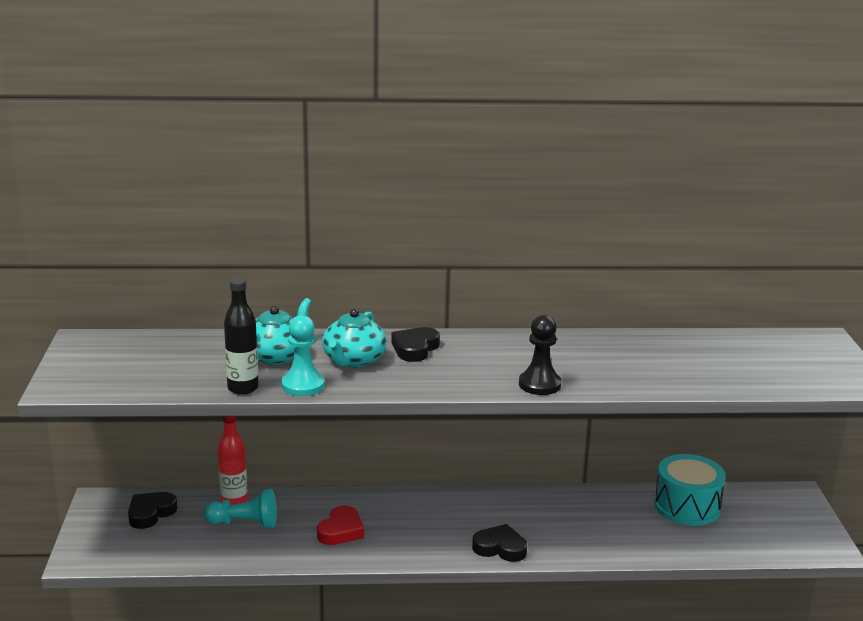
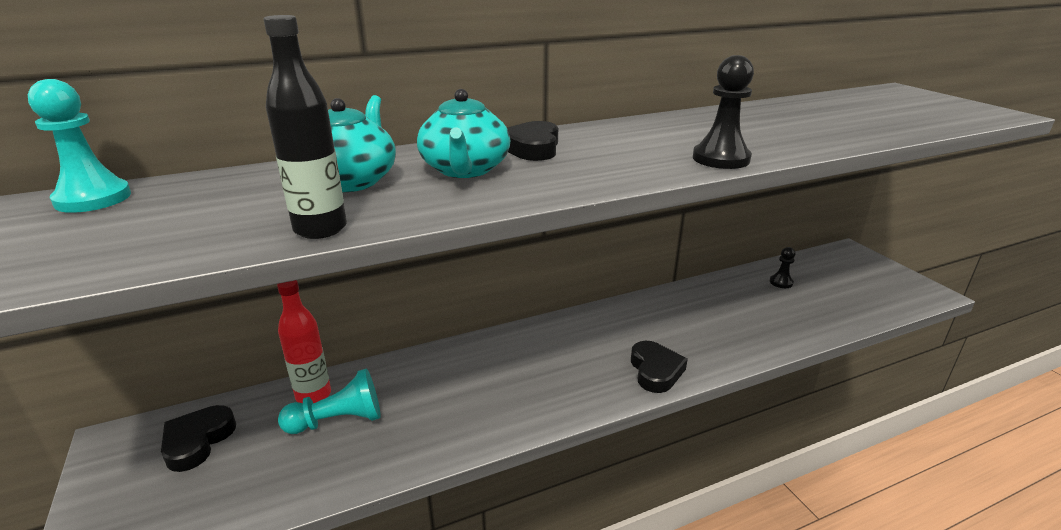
camera: 20 degrees left, 5 degrees up
turquoise pawn [281,315,325,396] -> turquoise pawn moved to [28,79,131,213]
red heart [317,505,364,545] -> none
black heart [472,524,527,562] -> black heart turned 90 degrees clockwise [631,341,688,393]
turquoise drum [654,454,726,526] -> black pawn [770,247,795,288]

